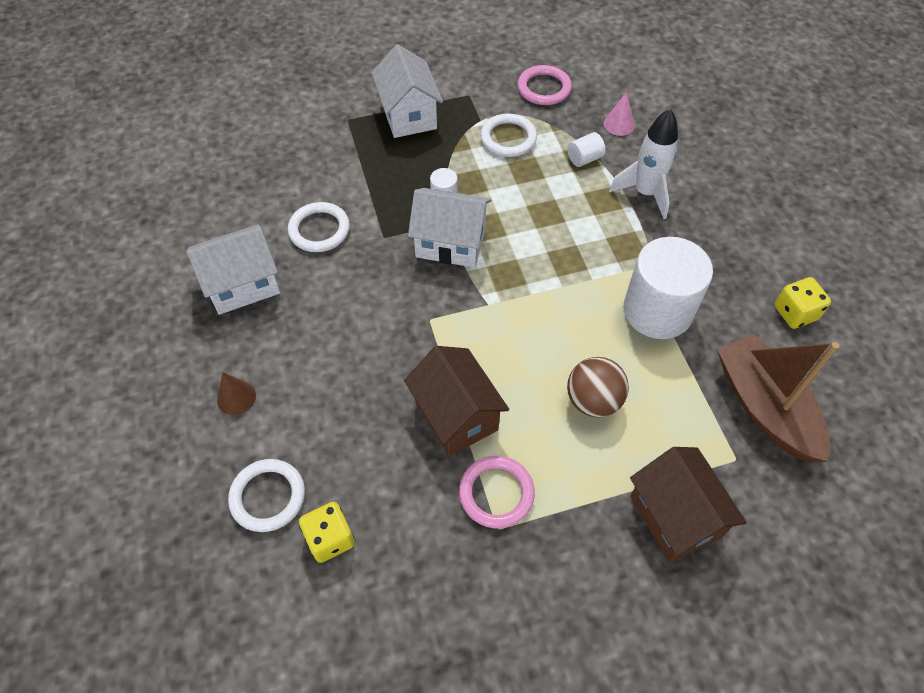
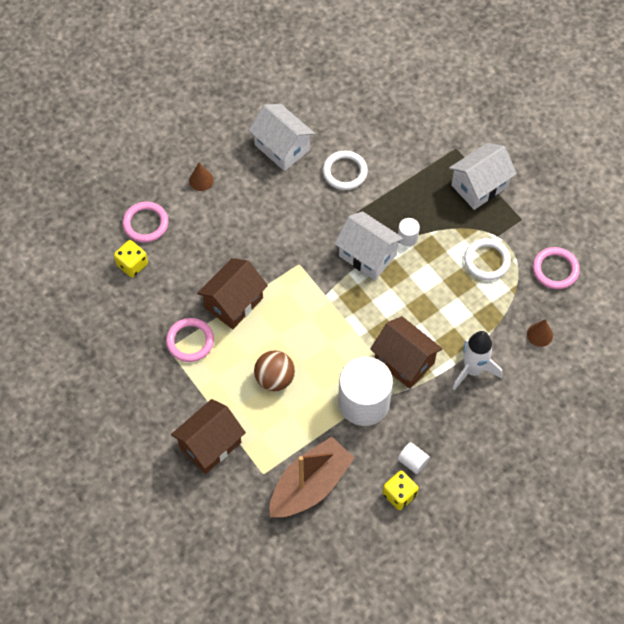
camera: 70 degrees right, 5 degrees up
white ring [228,459,305,532] -> pink ring [122,202,168,243]
white house [408,188,491,268] -> white house turned 45 degrees counterclockwise [334,211,404,280]
white cylinder [568,132,605,167] -> white cylinder moved to [398,442,430,474]
pink cone [604,92,634,136] -> brown cone [527,319,553,347]
none -> brown house [370,316,443,389]

